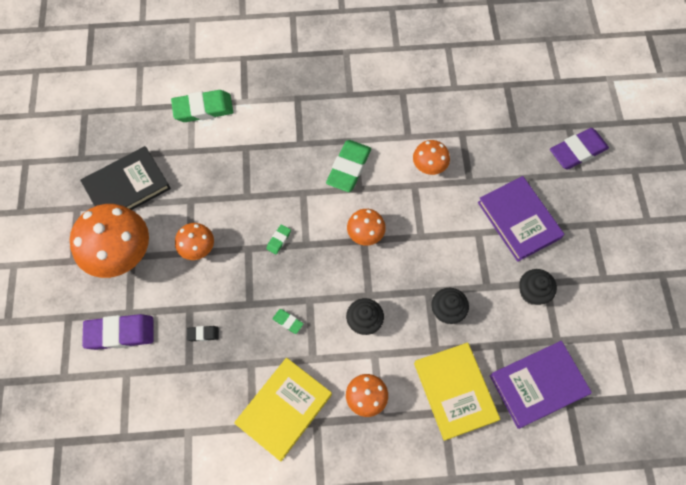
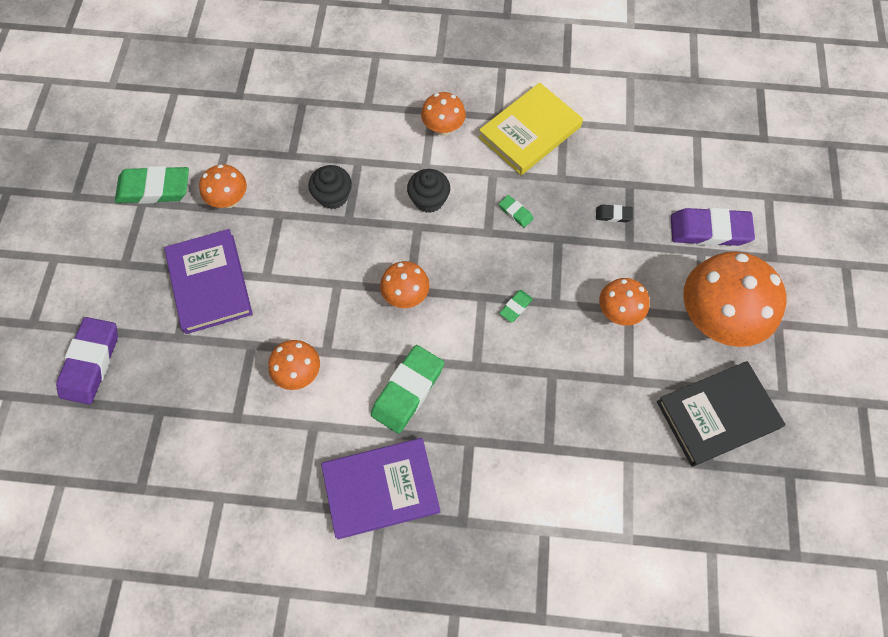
camera: 170 degrees left, 0 degrees up
green eraser [171,90,233,122] -> green eraser moved to [115,166,189,204]
yellow book [414,343,500,441] -> none
purple book [490,341,592,429] -> purple book moved to [321,438,440,539]
black cupcake [519,269,557,305] -> orange mushroom [199,164,247,208]
purple eraser [550,128,609,170] -> purple eraser turned 60 degrees counterclockwise [56,317,118,404]

